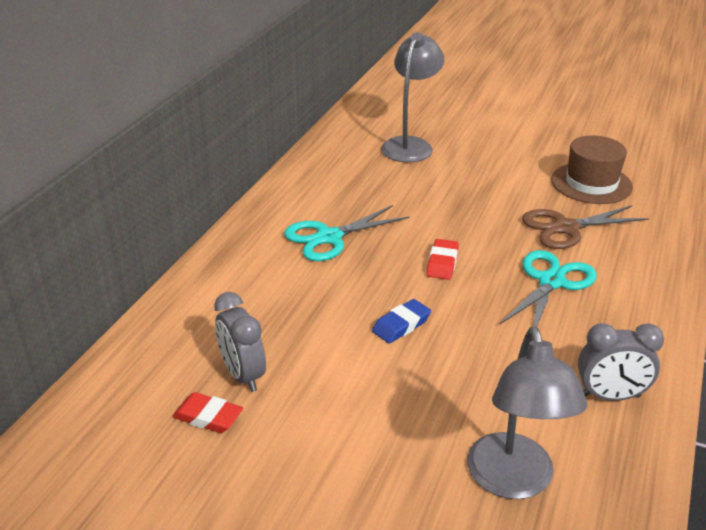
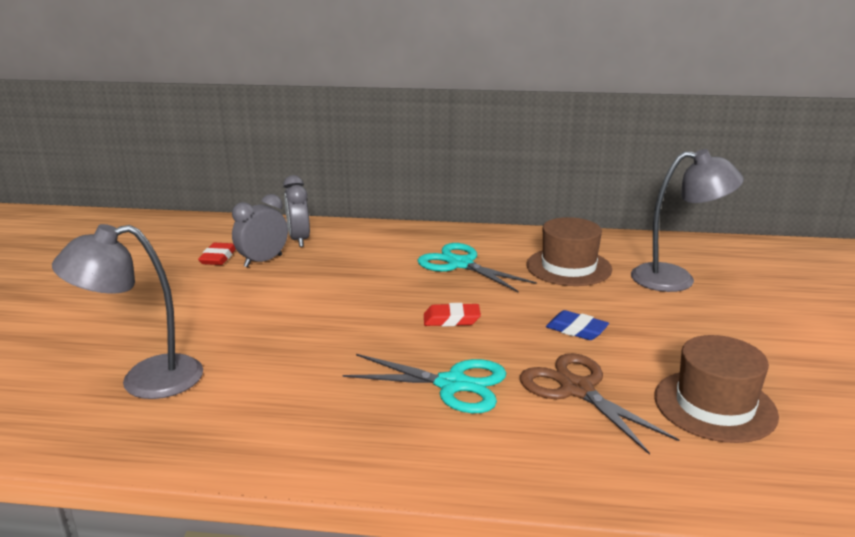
camera: 75 degrees right, 10 degrees down
blue eraser [372,299,431,344] -> blue eraser moved to [546,310,609,340]
grey clock [578,323,664,401] -> grey clock moved to [283,175,310,247]
none -> brown hat [526,217,612,286]

